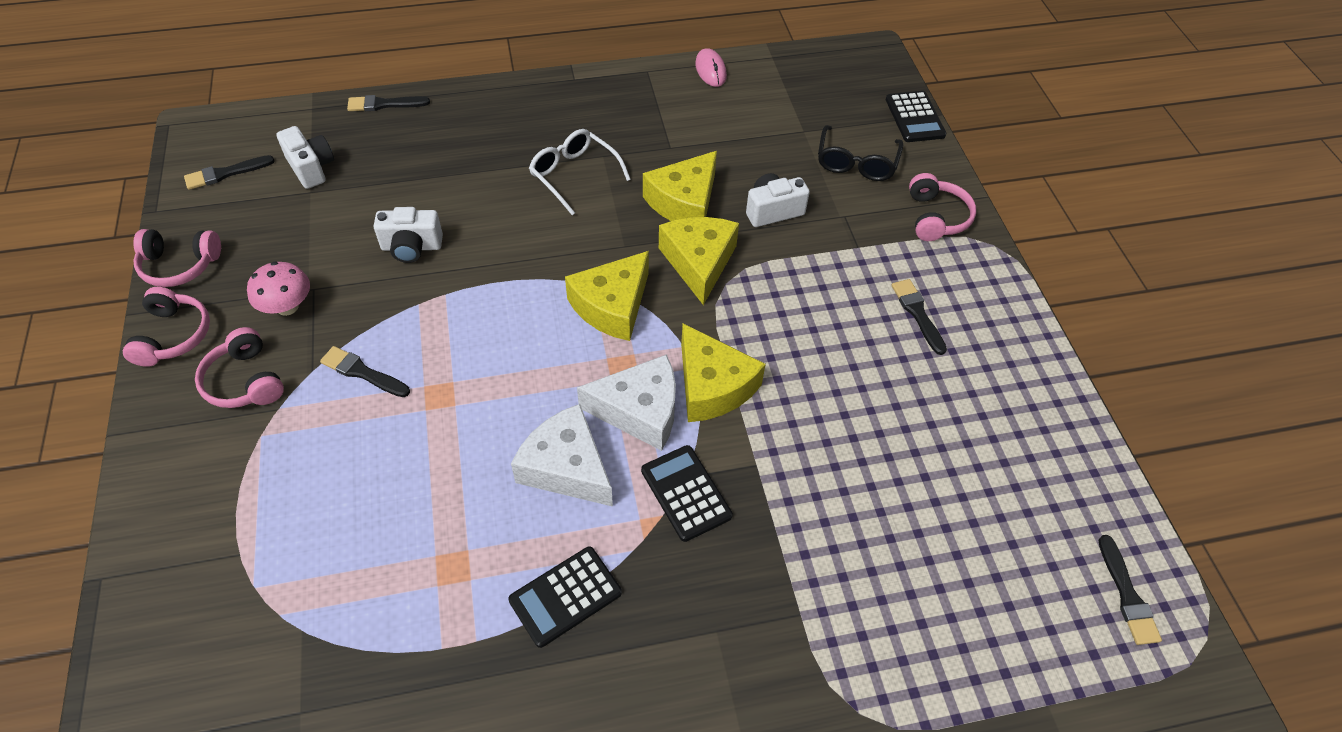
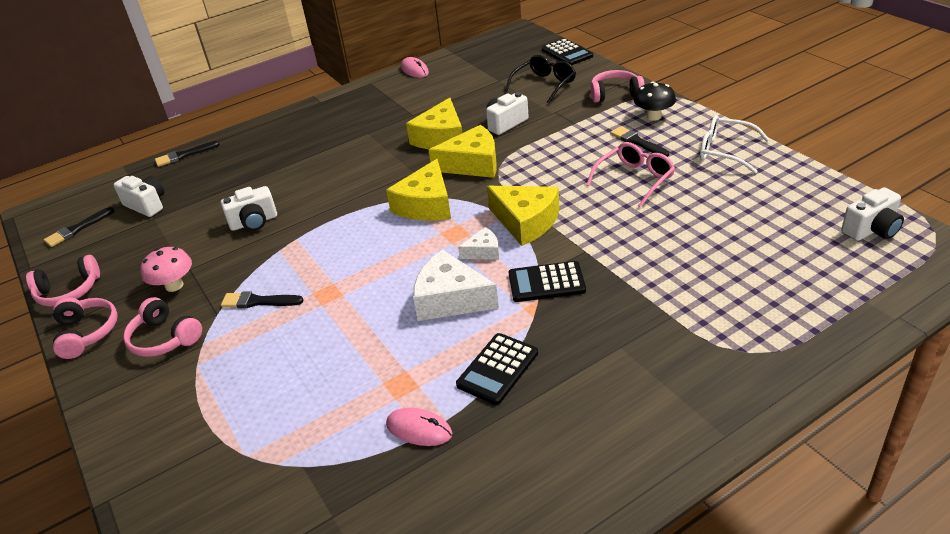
camera: 15 degrees left, 15 degrees down
white glasses [529,129,631,215] -> white glasses moved to [700,115,770,174]
white cheese [577,354,676,451] -> white cheese [458,227,499,260], size x0.52
black calculator [641,445,733,542] -> black calculator turned 45 degrees counterclockwise [509,261,586,302]
yellow cheese [659,217,739,305] -> yellow cheese turned 105 degrees clockwise [429,125,497,178]
black glasses [818,125,903,181] -> black glasses turned 135 degrees counterclockwise [505,55,576,104]
pink headphones [909,173,976,241] -> pink headphones turned 75 degrees counterclockwise [591,70,645,103]
black brush [1099,535,1162,645] -> white camera [841,187,904,241]
none -> pink mouse [386,408,452,446]
none -> pink glasses [586,142,675,208]
none -> black mushroom [634,81,676,121]

